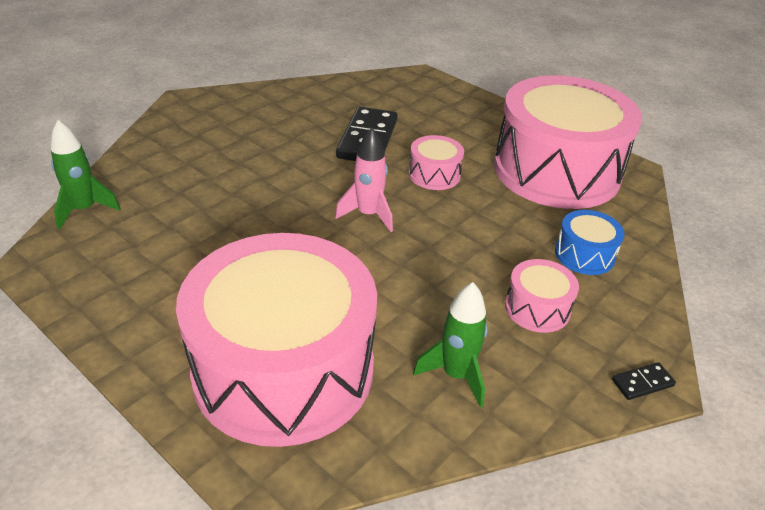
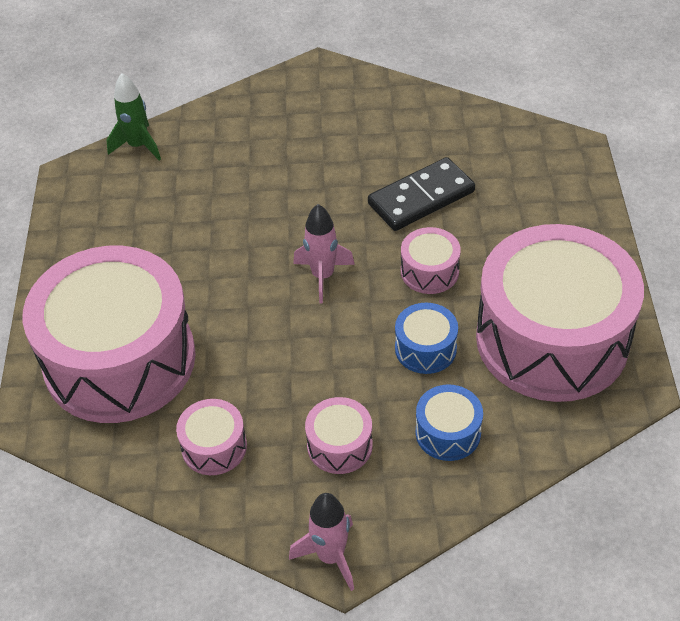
camera: 50 degrees right, 10 degrees up
green rocket [413,282,488,407] -> pink drum [176,399,247,475]
black domino [612,362,676,400] -> pink rocket [289,493,354,591]
none -> blue drum [395,303,458,374]

